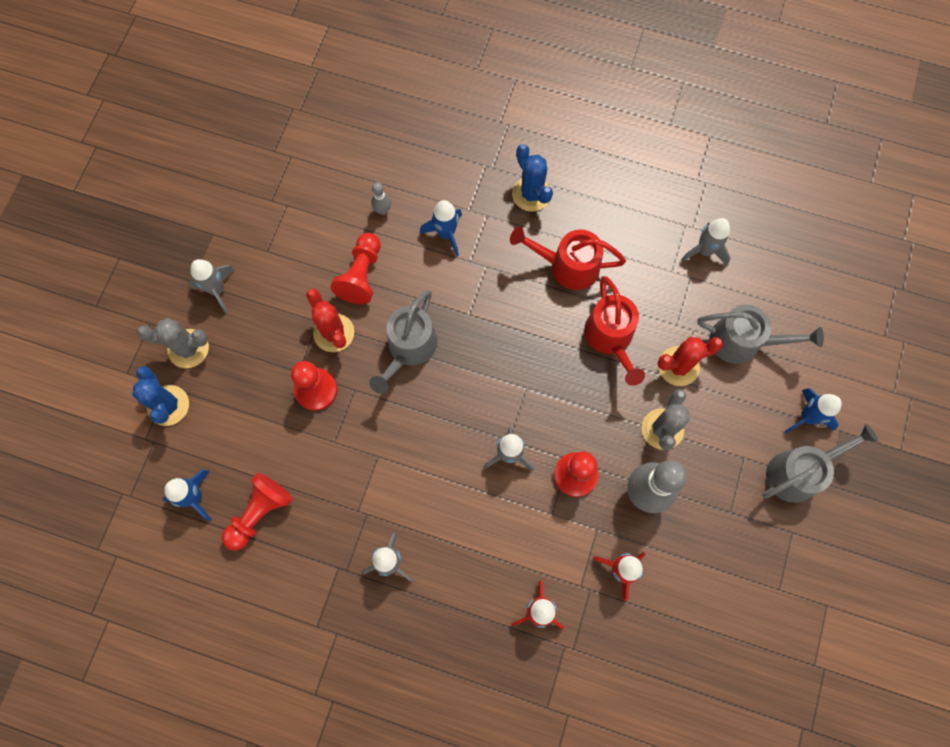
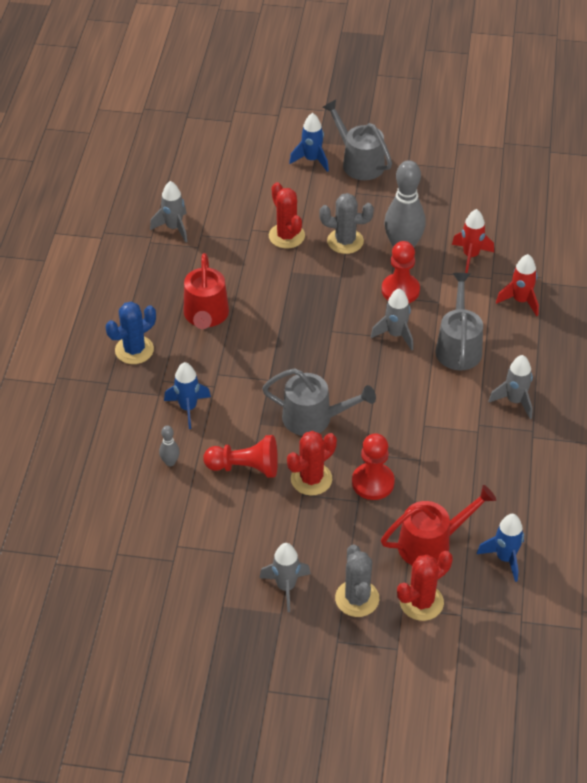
camera: 100 degrees left, 25 degrees down
blue cactus [132,366,189,426] -> red cactus [397,551,453,621]
red pawn [222,473,293,551] -> none
red watering can [584,276,645,386] -> red watering can moved to [381,485,496,565]
grey watering can [697,304,824,364] -> grey watering can moved to [435,273,483,371]

